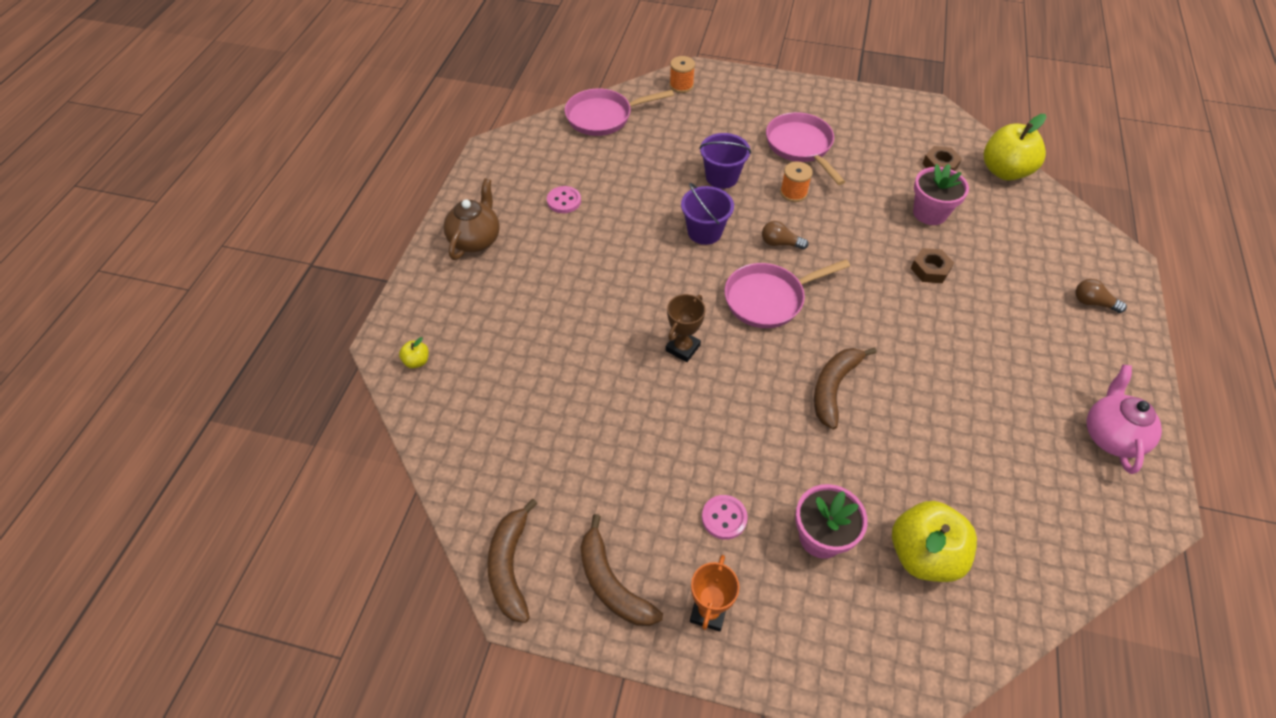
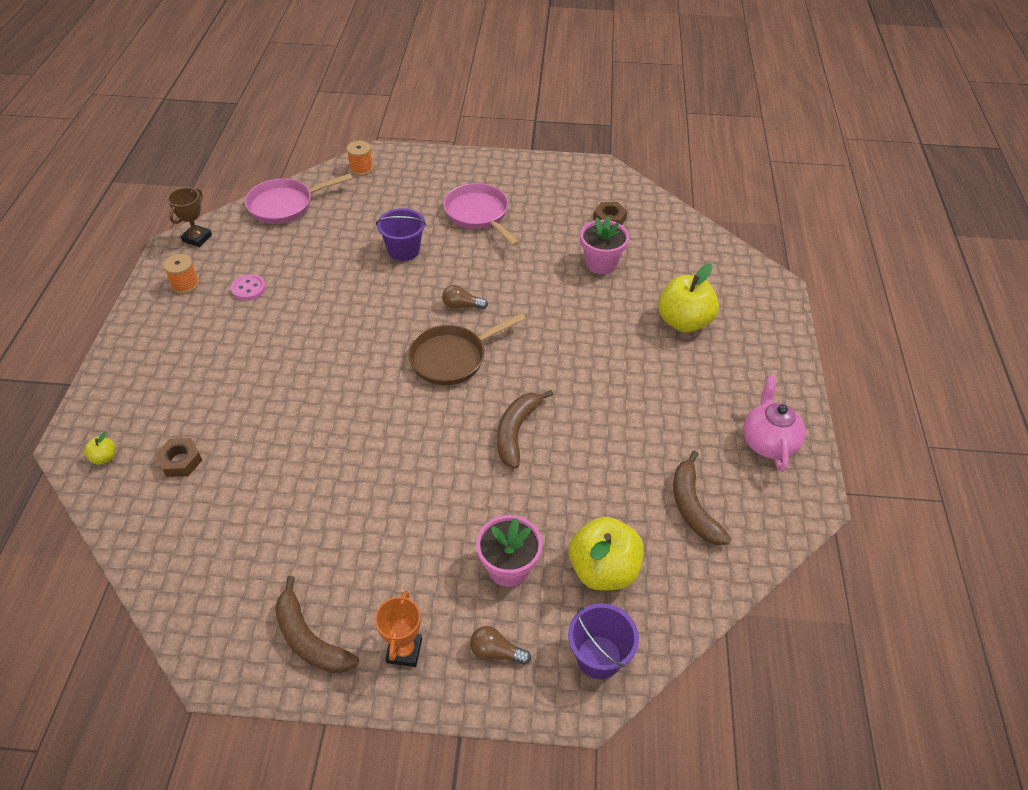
camera: 10 degrees left, 5 degrees down
brown teapot [443,178,500,260] -> none
brown banana [487,499,538,623] -> brown banana moved to [673,450,731,545]
brown trophy [666,294,706,362] -> brown trophy moved to [168,187,212,247]
purple bucket [681,183,734,245] -> purple bucket moved to [568,603,639,679]
pink button [702,495,748,540] -> none
pink pan [724,259,850,328] -> brown pan [408,313,526,385]
orange spool [780,161,813,202] -> orange spool moved to [163,254,199,294]
brown nut [911,248,954,283] -> brown nut moved to [155,438,202,477]
yellow apple [984,114,1047,181] -> yellow apple moved to [658,263,719,333]
brown light bulb [1075,279,1127,313] -> brown light bulb moved to [470,626,531,665]

